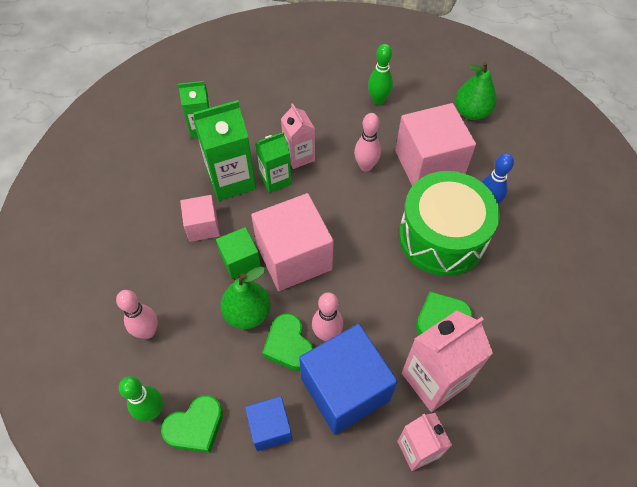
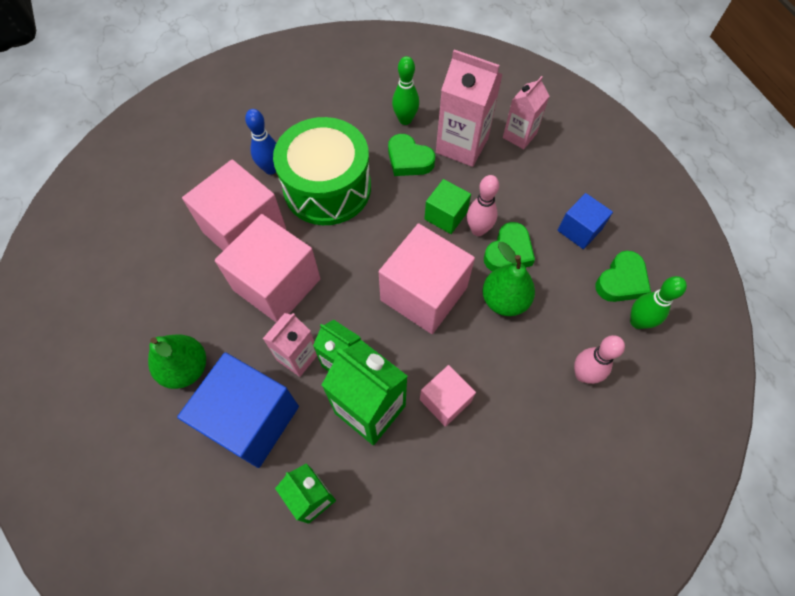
camera: 120 degrees left, 5 degrees up
green heart [161,395,223,453] -> green heart turned 105 degrees clockwise [595,251,651,302]
green cube [216,227,261,279] -> green cube moved to [424,179,471,234]
blue cube [299,324,398,435] -> blue cube moved to [177,352,299,468]
pink bowling pin [354,113,381,172] -> pink cube [215,214,321,322]
green bowling pin [368,44,393,105] -> green bowling pin moved to [392,56,419,125]
green pear [455,61,497,120] -> green pear moved to [148,334,206,389]

